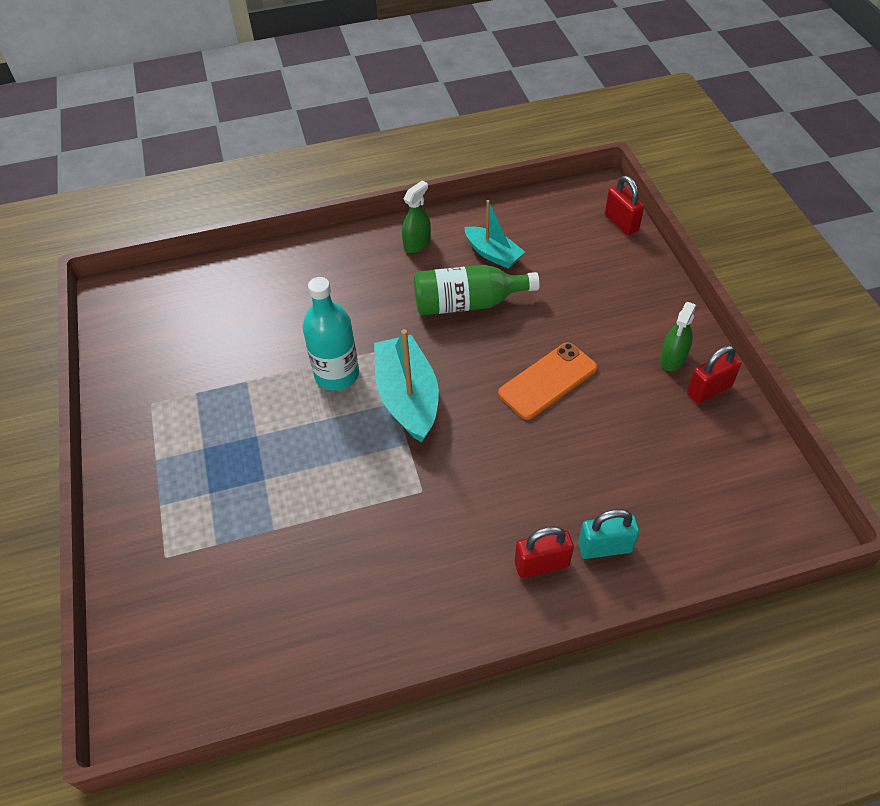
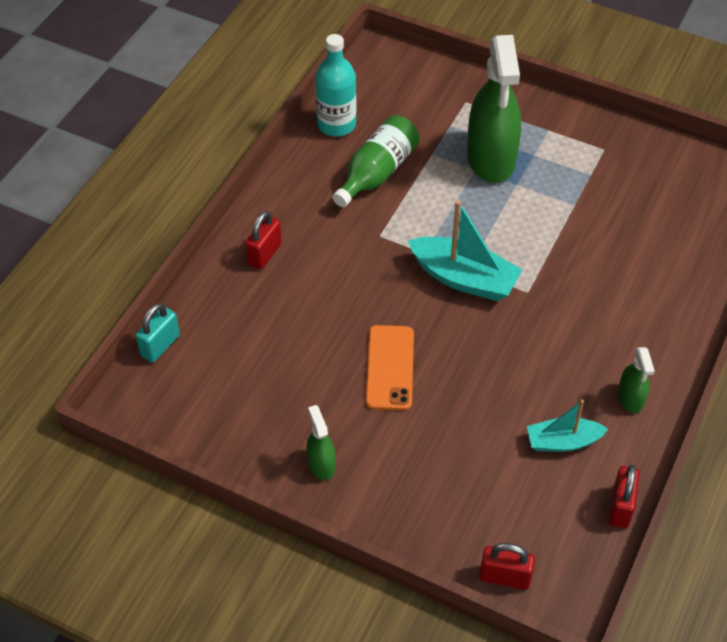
camera: 130 degrees right, 0 degrees up
turquoise bottle [303,277,359,390] -> turquoise bottle moved to [315,34,356,136]
green bottle [414,265,540,315] -> green bottle moved to [332,115,420,207]
turquoise padlock [578,509,639,559] -> turquoise padlock moved to [136,303,180,363]
red padlock [687,345,741,403] -> red padlock moved to [609,465,640,528]
none -> green spray bottle [467,35,521,183]

